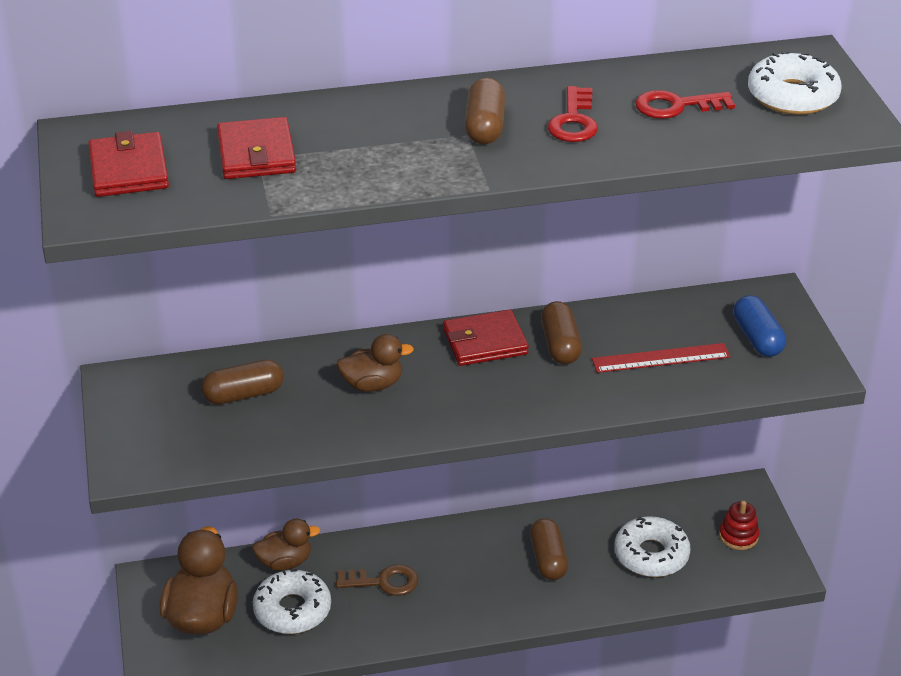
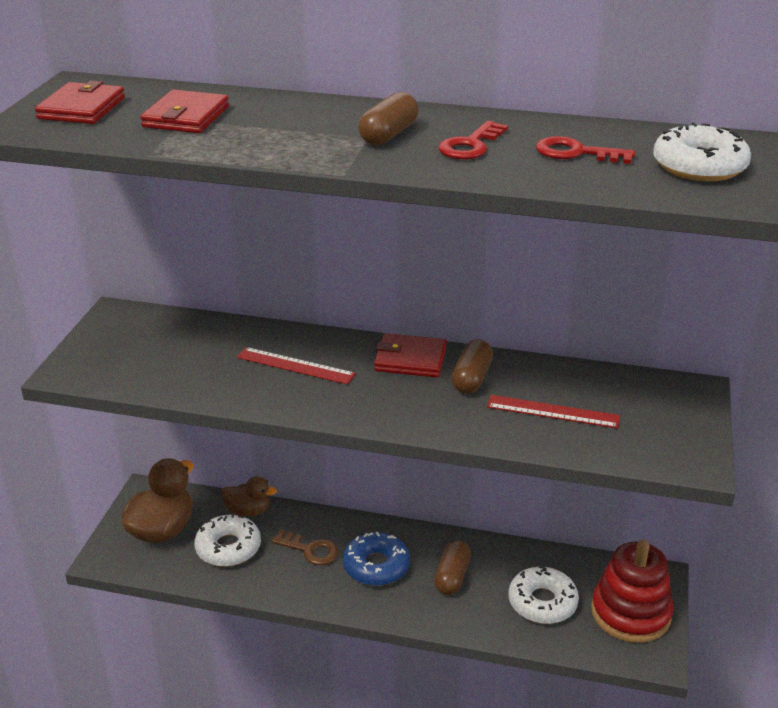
camera: 25 degrees right, 5 degrees down
brown capsule [201,359,284,405] -> none
brown duck [337,334,414,392] -> red ruler [237,347,356,384]
red stacking toy [719,501,759,550] -> red stacking toy [591,540,674,643], size x2.14
blue capsule [733,295,786,357] -> none
none -> blue donut [343,532,410,586]

